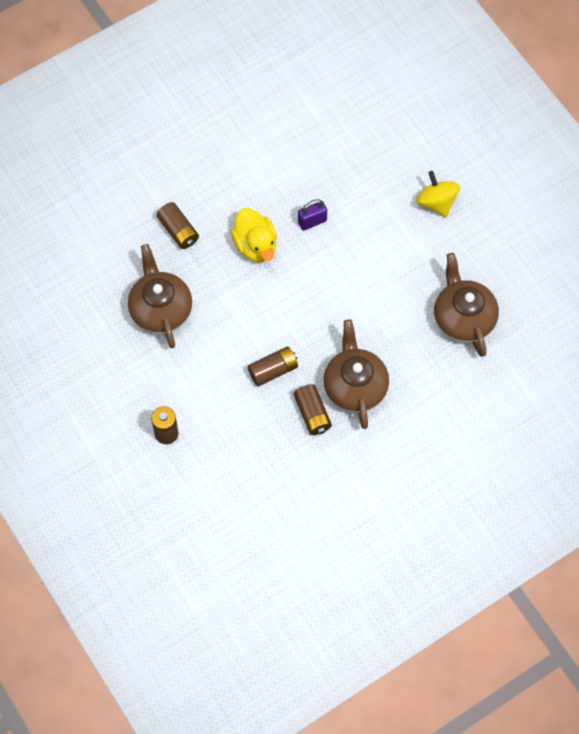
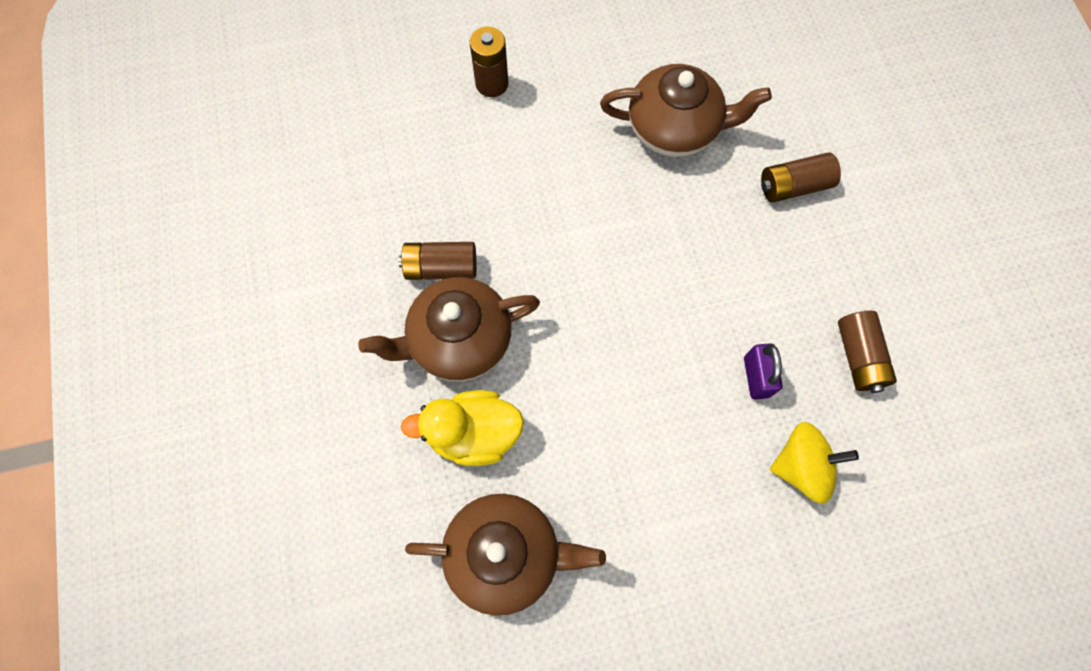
camera: 110 degrees right, 5 degrees up
yellow duck [231,208,277,263] -> yellow duck moved to [401,390,524,466]
brown battery [248,347,298,387] -> brown battery moved to [838,311,897,393]
brown teapot [323,319,389,429] -> brown teapot turned 150 degrees clockwise [358,277,540,381]
yellow spinning top [416,171,460,217] -> yellow spinning top moved to [770,422,859,504]

